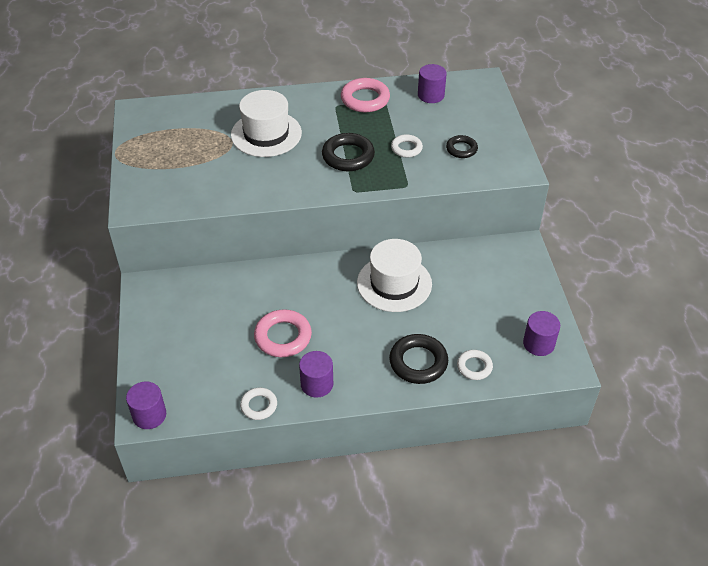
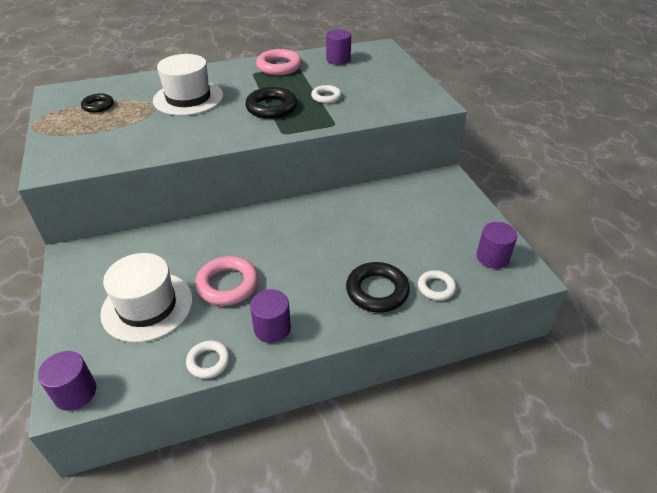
camera: 10 degrees left, 5 degrees down
white hat [357,239,432,312] -> white hat moved to [100,253,193,342]
black ring [446,135,478,158] -> black ring moved to [81,93,114,113]

